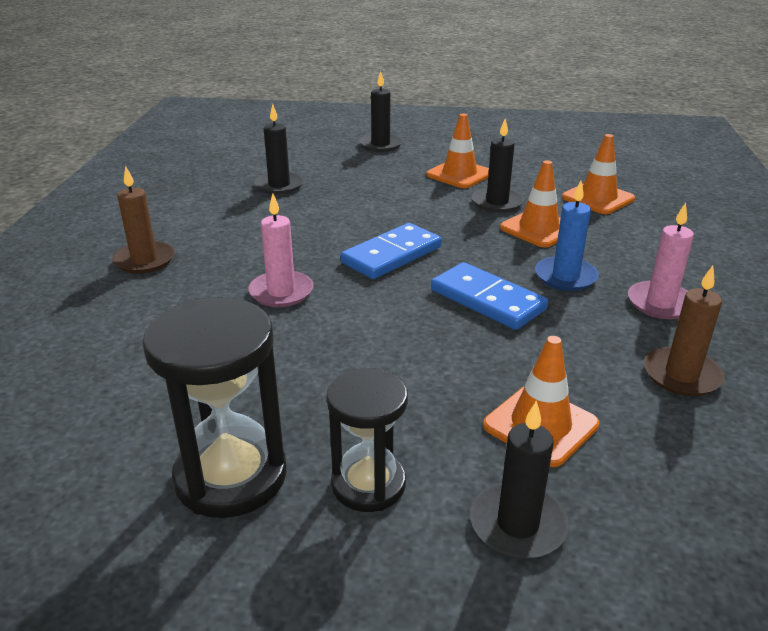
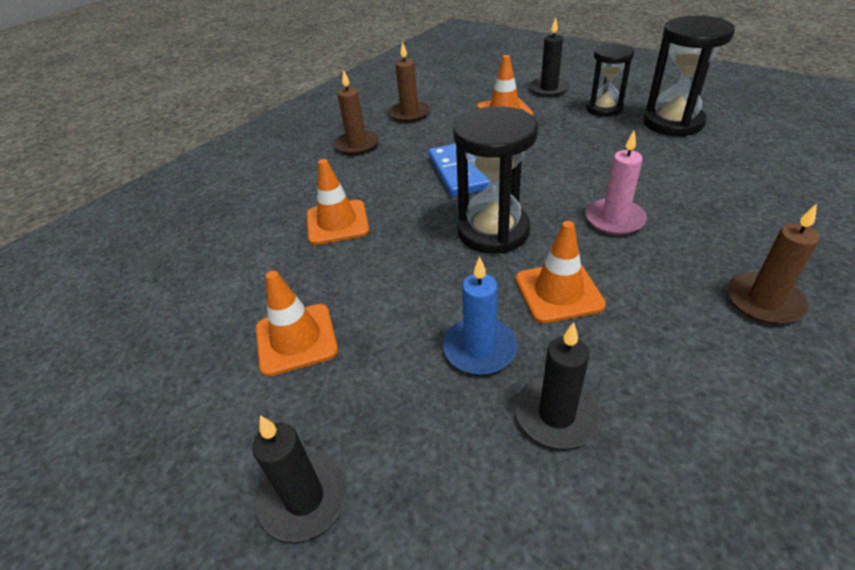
camera: 145 degrees left, 10 degrees up
blue domino [341,223,442,279] -> black hourglass [453,106,538,254]
black candle [472,119,524,213] -> none
blue candle [535,181,599,291] -> blue candle moved to [443,256,518,375]
orange traffic cone [562,134,635,214] -> orange traffic cone moved to [515,221,606,323]
pink candle [628,203,694,319] -> brown candle [334,70,379,155]

